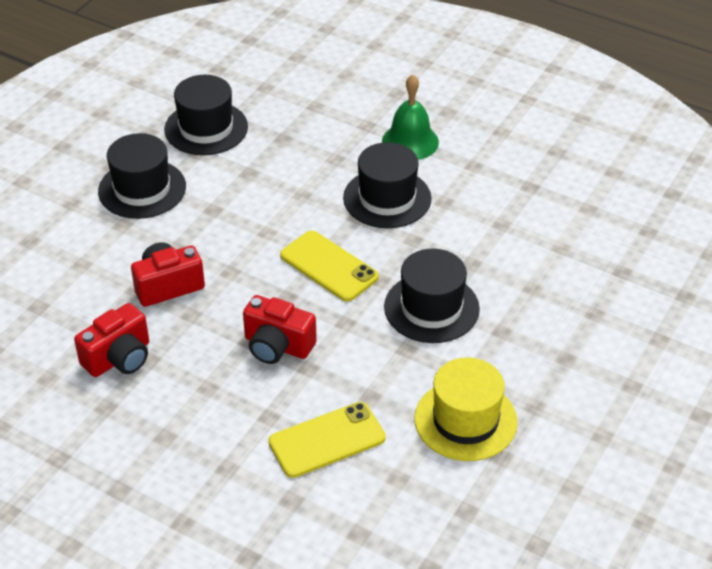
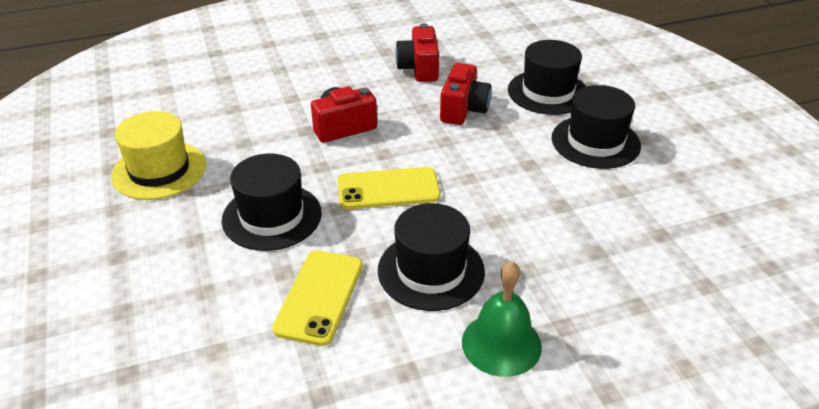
camera: 130 degrees right, 5 degrees down
black hat [164,75,248,155] -> black hat moved to [508,40,586,115]
yellow phone [268,402,386,478] -> yellow phone moved to [272,250,363,346]

